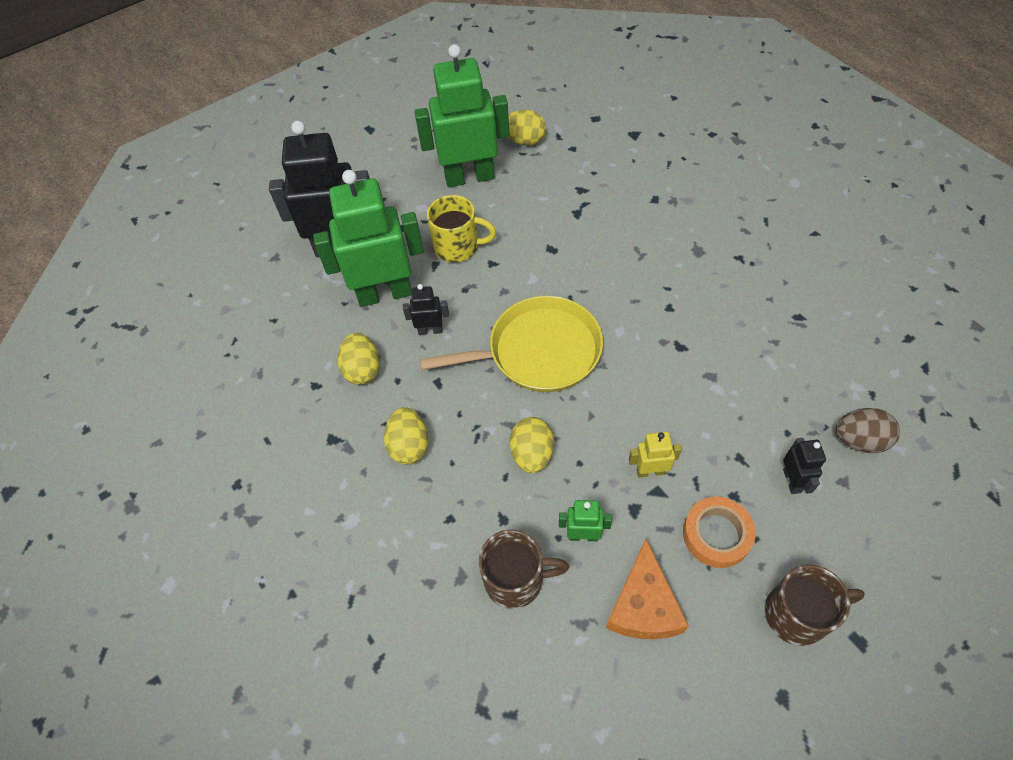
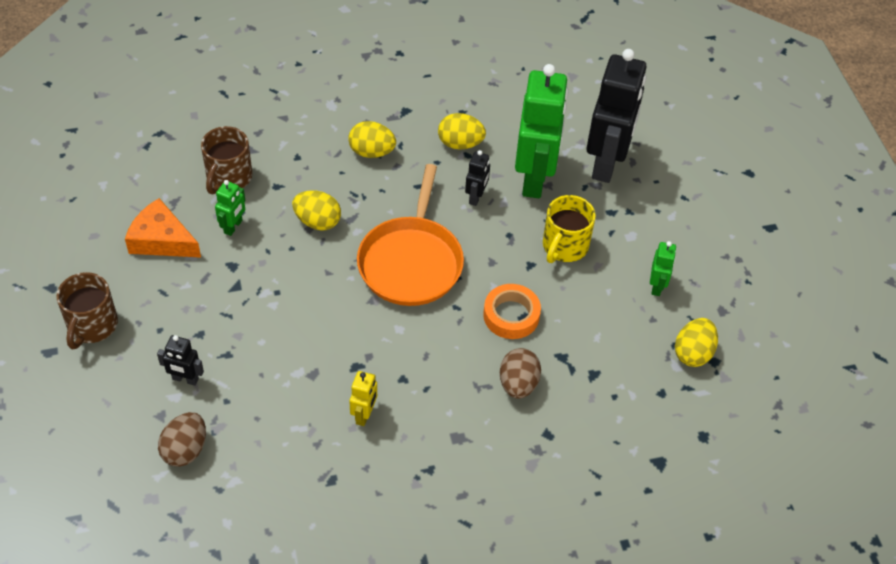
camera: 105 degrees right, 5 degrees down
green robot [414,44,510,187] -> green robot [650,241,676,296], size x0.43
yellow pan [420,296,603,392] -> orange pan [357,164,464,306]
yellow robot [629,432,682,478] -> yellow robot moved to [349,371,377,426]
orange tape [683,497,756,568] -> orange tape moved to [483,284,541,339]
none -> brown egg [500,348,541,399]

